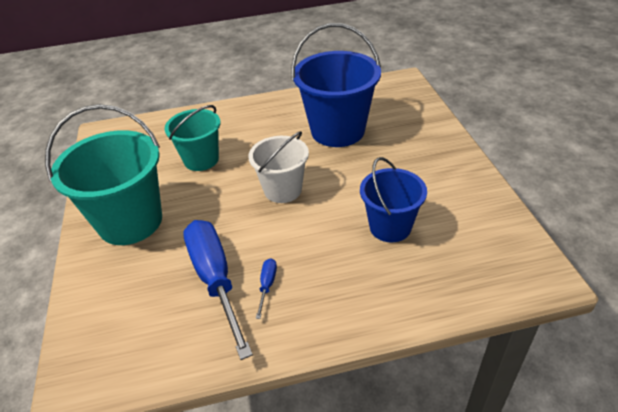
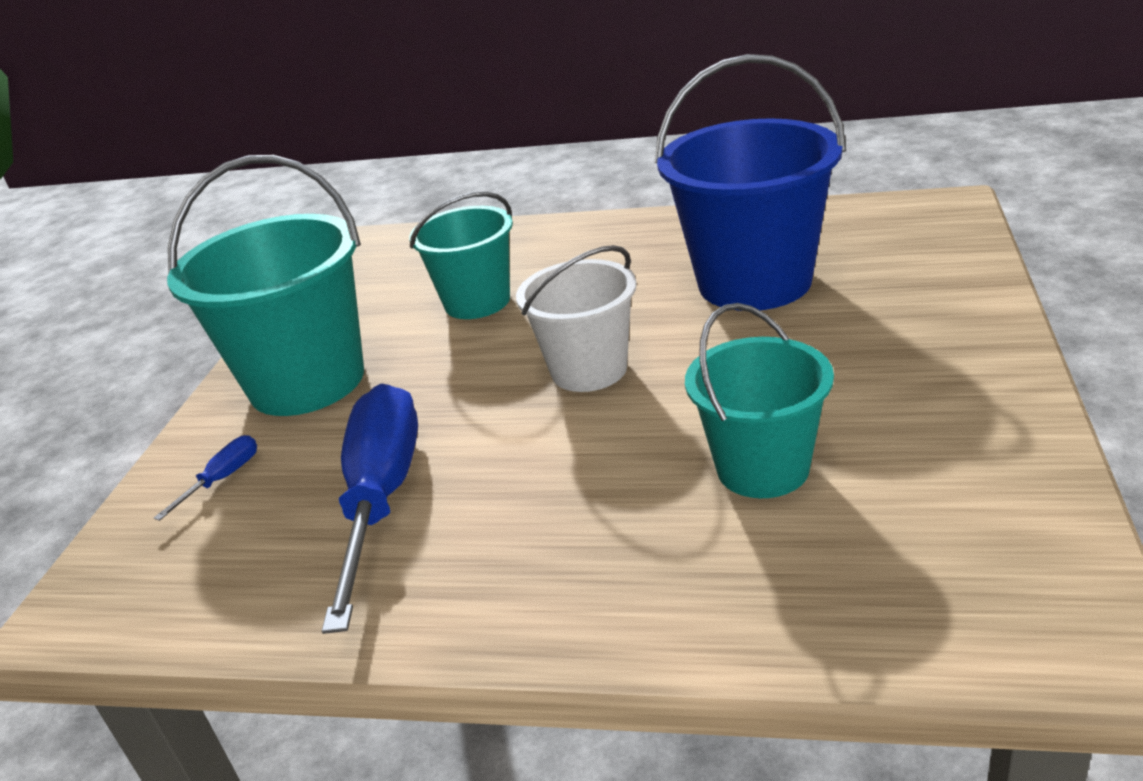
camera: 25 degrees right, 10 degrees down
blue screwdriver [256,258,277,319] -> blue screwdriver moved to [154,435,257,521]
blue bucket [360,157,427,242] -> turquoise bucket [685,303,834,498]

